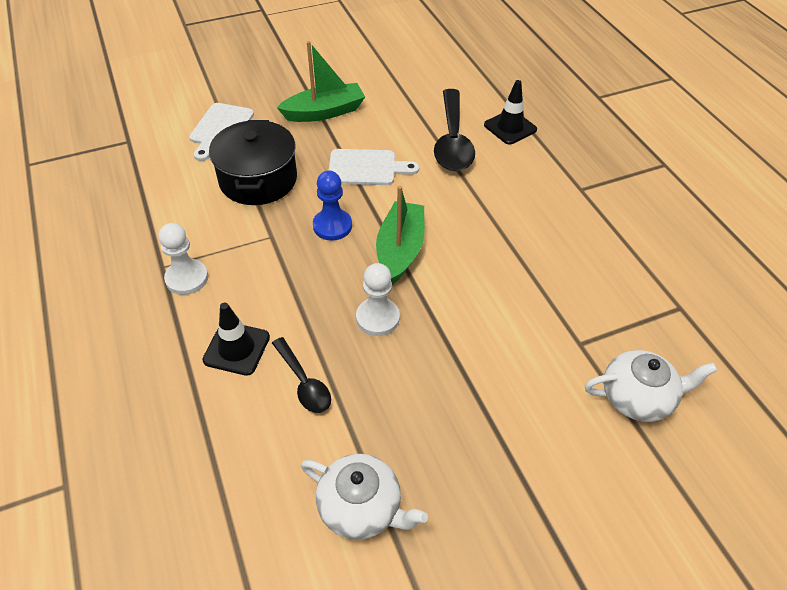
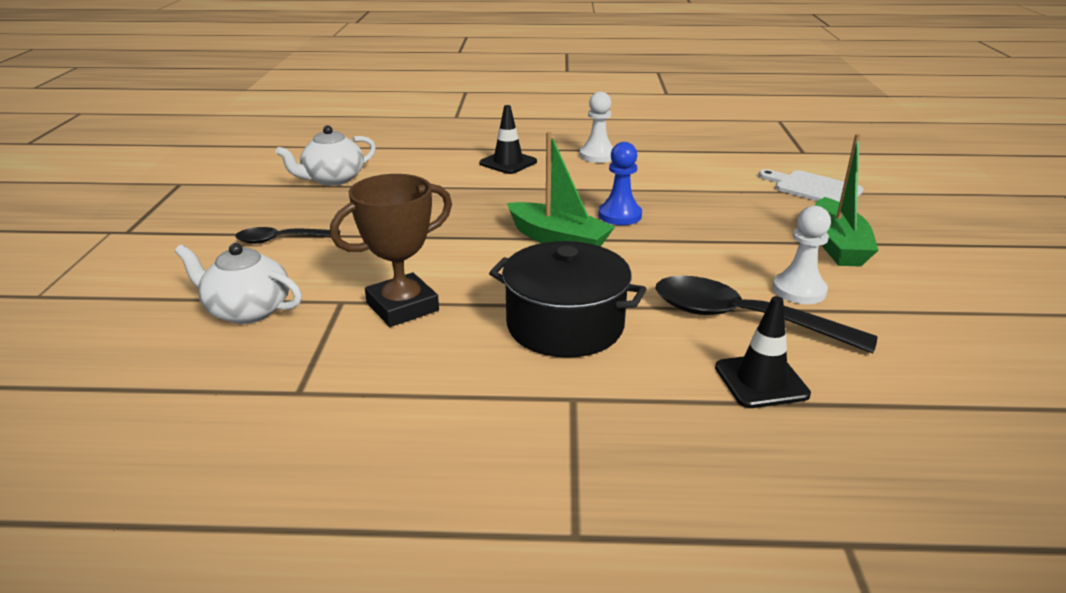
camera: 115 degrees right, 20 degrees down
black pot [209,120,297,205] -> black pot moved to [489,241,647,358]
black spoon [272,337,331,413] -> black spoon moved to [235,227,340,244]
white cutting board [329,149,419,185] -> none
white pawn [356,263,400,336] -> white pawn moved to [773,206,831,304]
white teapot [585,350,717,422] -> white teapot turned 90 degrees clockwise [175,243,302,324]
none -> brown trophy [330,174,452,327]

